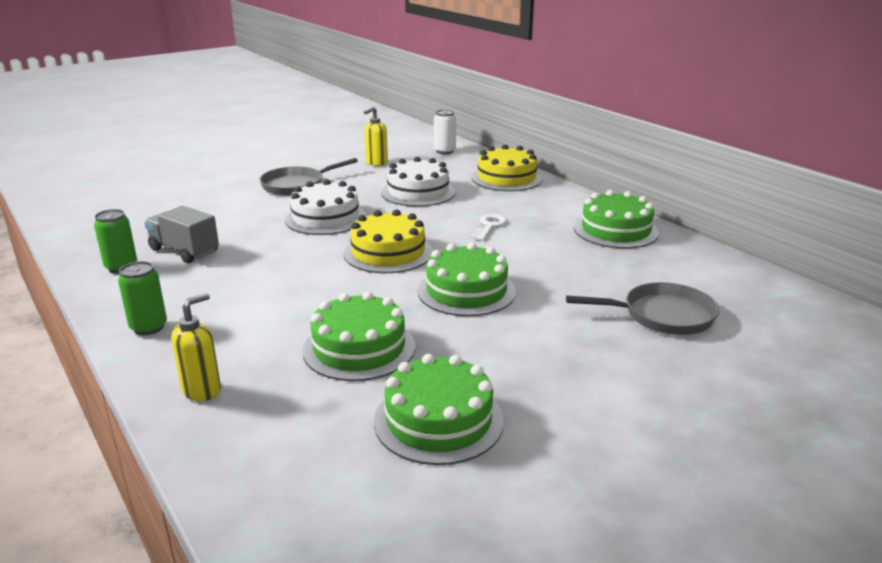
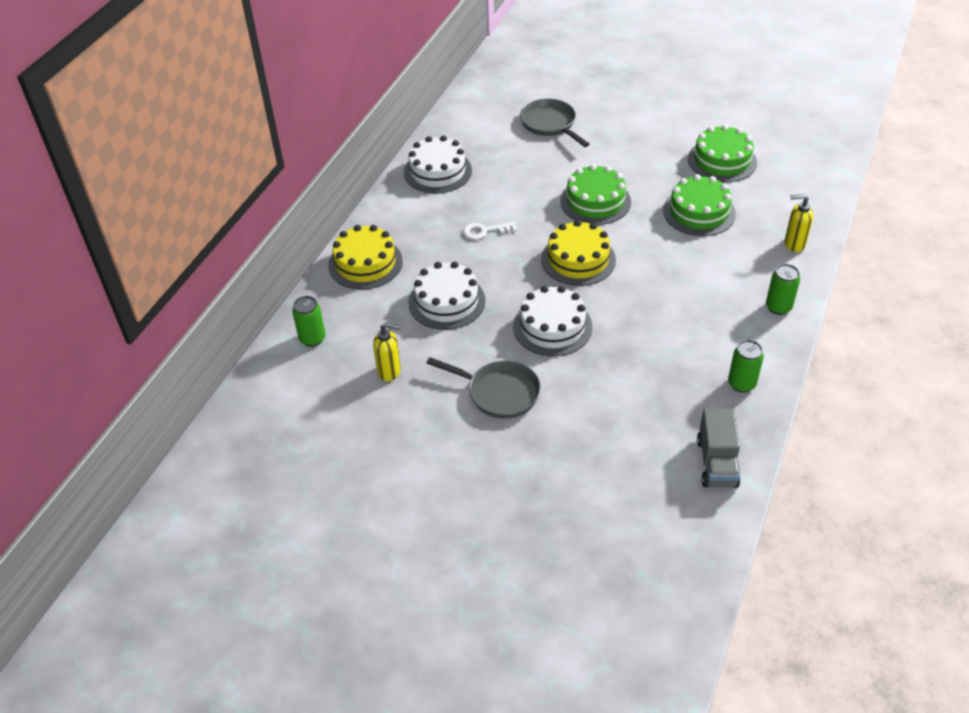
camera: 120 degrees left, 20 degrees up
grey truck [144,206,219,263] -> grey truck moved to [697,408,741,488]
white can [434,109,456,154] -> green can [292,296,325,347]
green cake [574,190,659,248] -> white cake [404,136,472,193]

